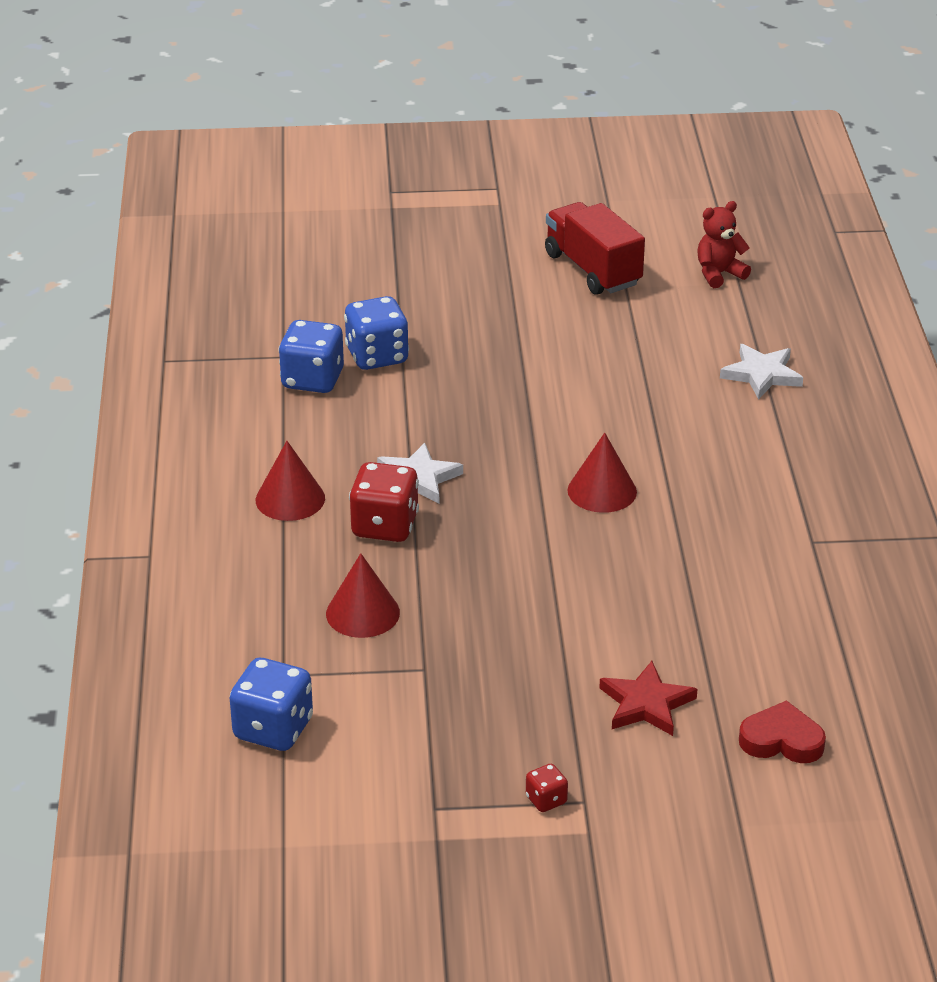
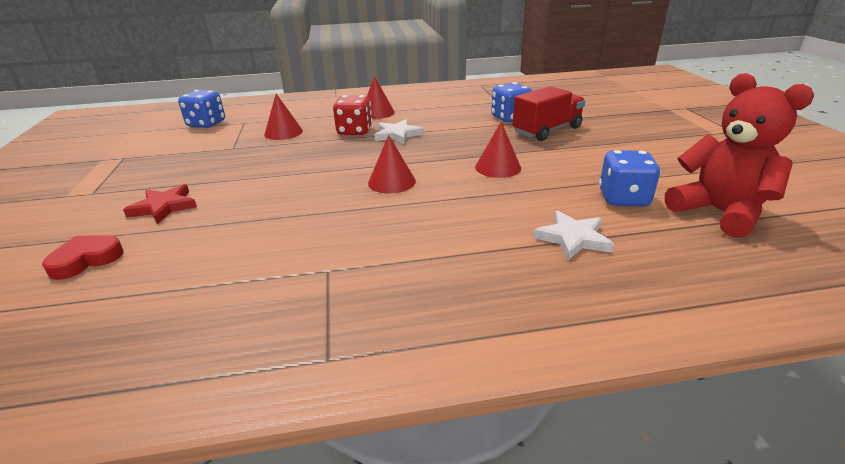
camera: 85 degrees right, 5 degrees down
blue dice [278,320,344,393] -> blue dice moved to [599,150,660,207]
red dice [526,764,568,812] -> none
red truck [545,202,645,295] -> red truck moved to [512,86,585,141]
red teddy bear [697,201,751,288] -> red teddy bear [665,73,814,238], size x1.87
red heart [739,700,826,763] -> red heart turned 135 degrees counterclockwise [42,235,124,280]
none -> red cone [475,122,521,178]

